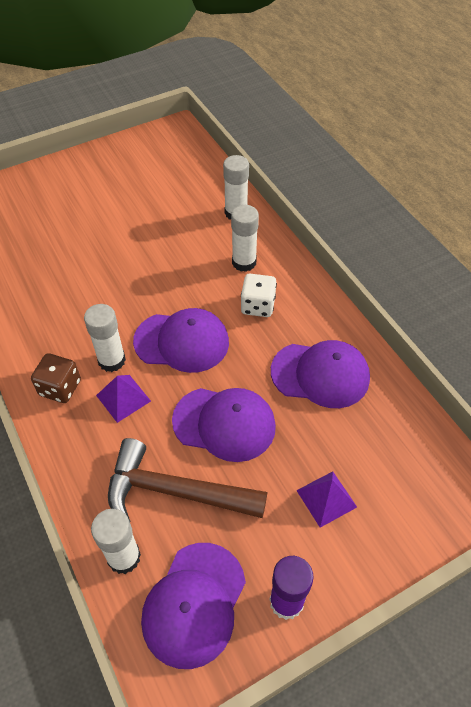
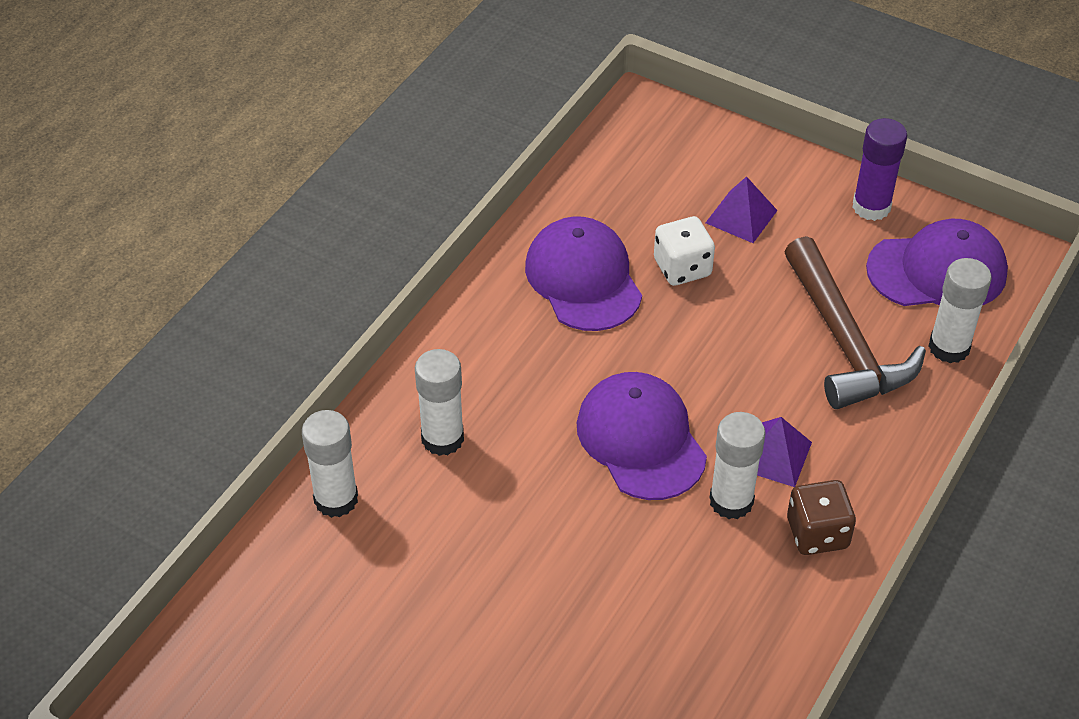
camera: 120 degrees left, 5 degrees down
purple cap [172,388,276,462] -> none
white dice [241,274,277,317] -> white dice moved to [654,216,715,286]

